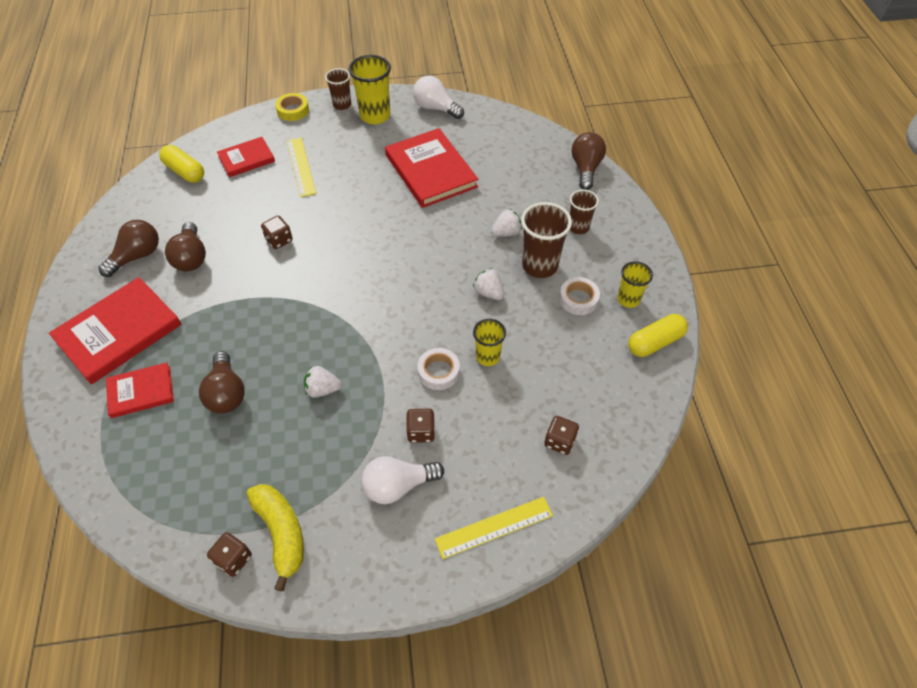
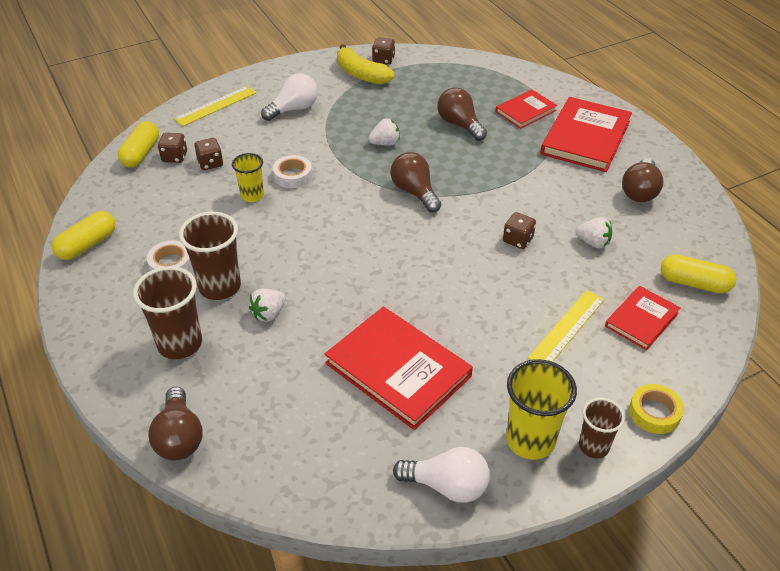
camera: 160 degrees right, 10 degrees down
brown light bulb [165,222,206,271] -> brown light bulb moved to [390,152,441,212]
yellow ruler [287,138,316,197] -> yellow ruler turned 75 degrees clockwise [528,290,604,362]
brown dice [406,409,435,443] -> brown dice moved to [194,138,223,170]
white strawberry [473,268,504,300] -> white strawberry moved to [575,217,612,249]
brown cup [570,189,599,234] -> brown cup [133,266,202,359], size x1.63
yellow cup [617,261,653,308] -> none
none -> yellow capsule [118,121,159,168]

